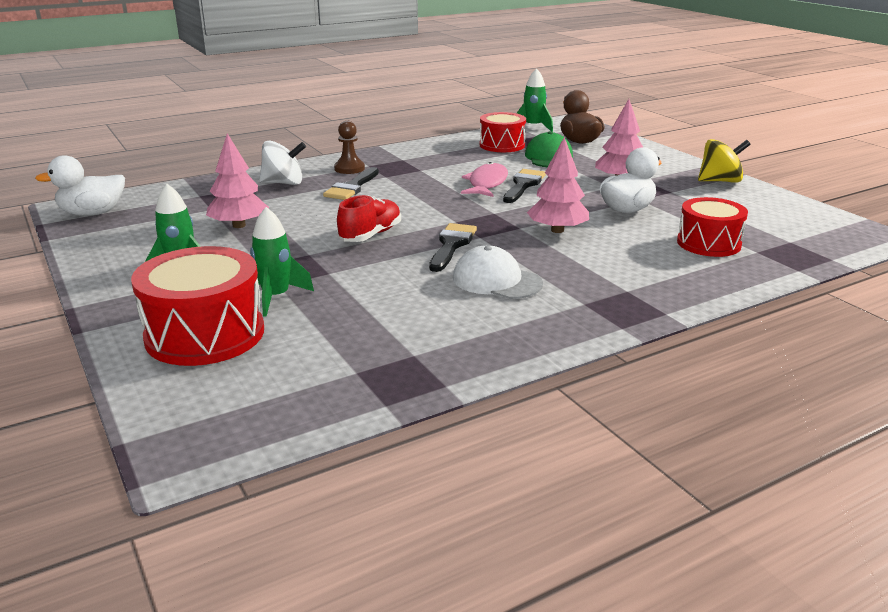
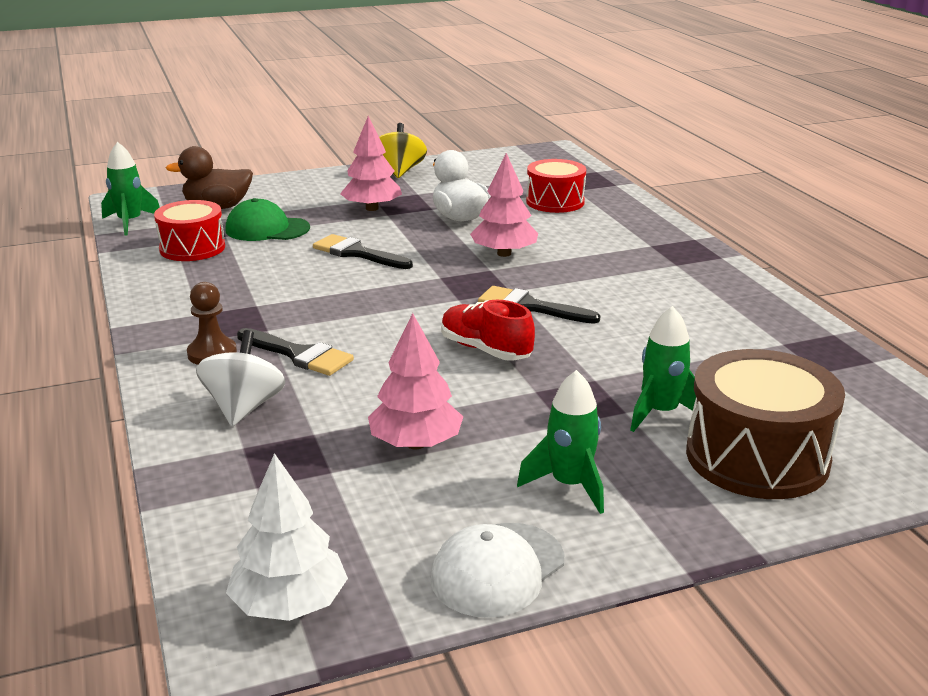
camera: 80 degrees left, 0 degrees up
white duck [35,155,125,216] -> white tree [226,453,348,621]
red drum [131,246,264,366] -> brown drum [686,349,845,499]
white cap [453,245,543,299] -> white cap moved to [430,523,564,618]
pink fish [461,162,508,197] -> none

